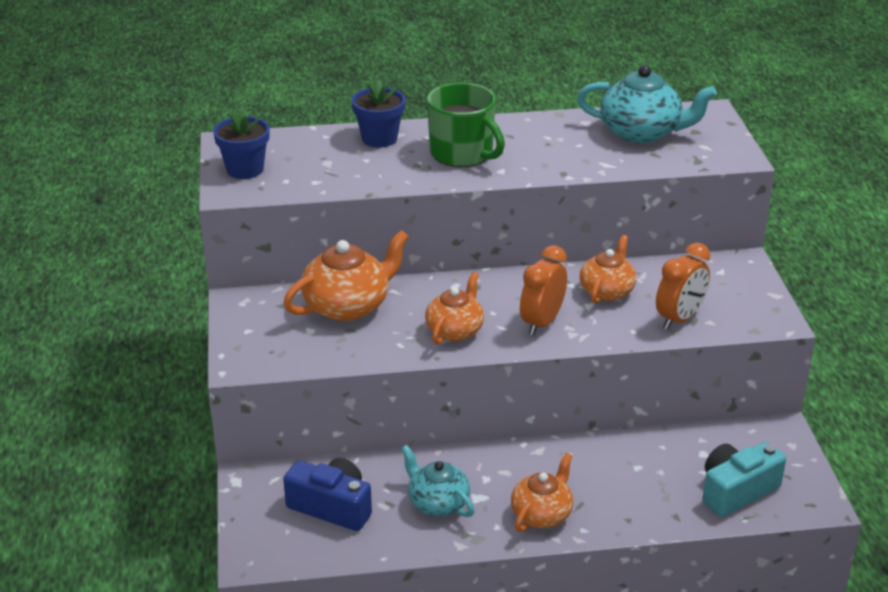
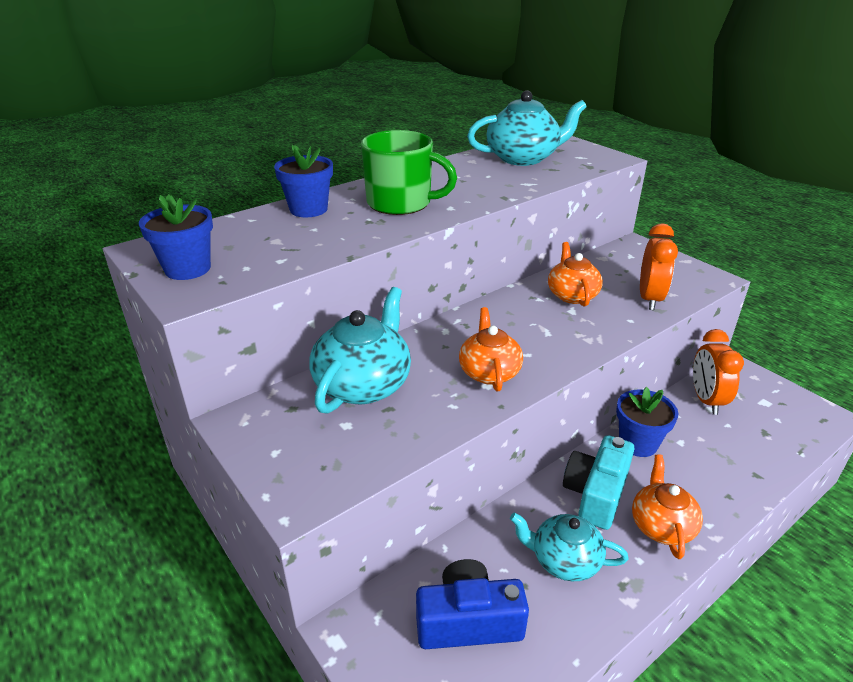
camera: 30 degrees left, 0 degrees up
orange teapot [283,230,409,321] -> turquoise teapot [309,287,411,414]
orange clock [520,245,567,336] -> orange clock moved to [693,329,744,415]
turquoise camera [702,442,786,517] -> turquoise camera moved to [563,435,634,530]
none -> blue flower pot [616,387,679,457]

